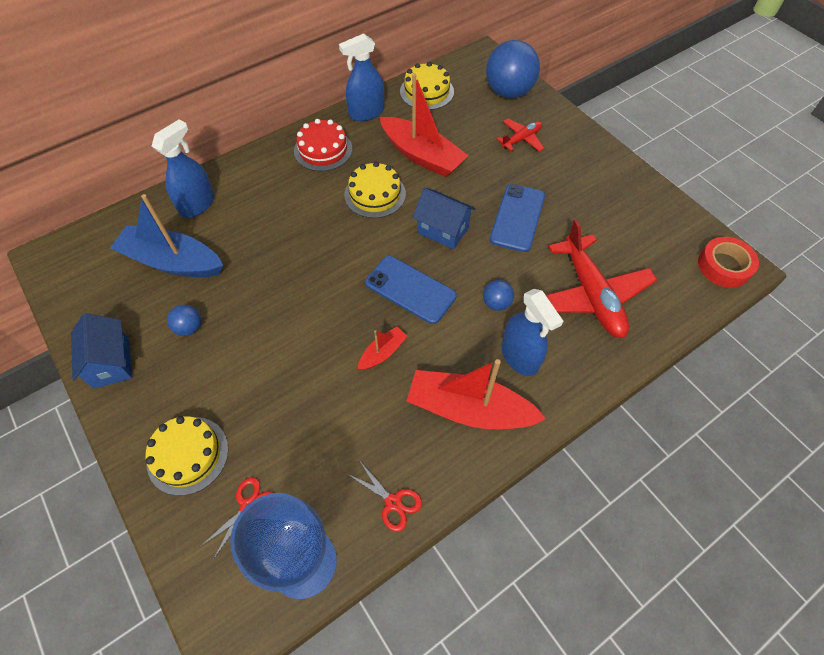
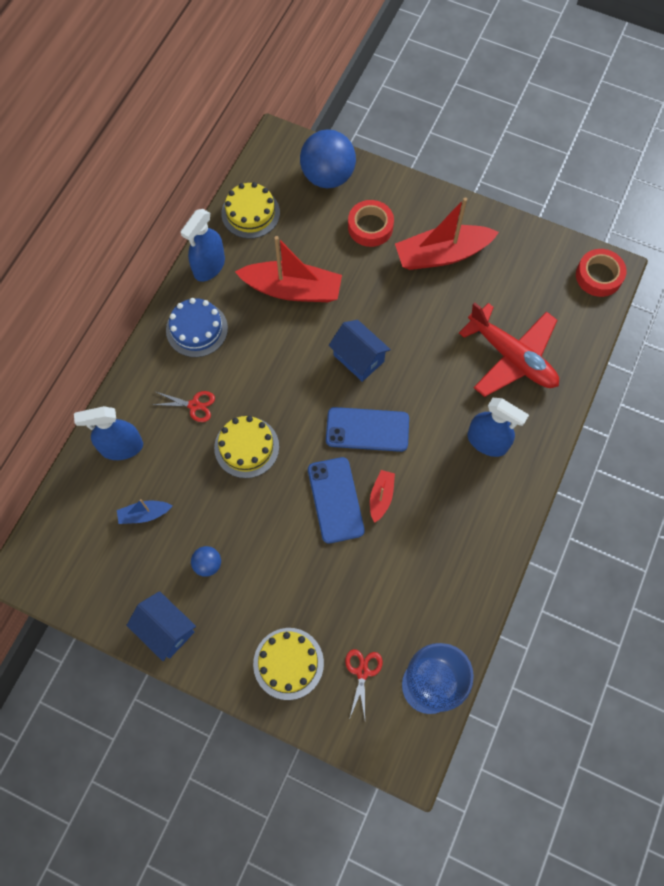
camera: 30 degrees left, 10 degrees up
blue boat [110,194,223,277] -> blue boat [117,499,172,524], size x0.48
blue spray bottle [152,119,215,218] -> blue spray bottle turned 105 degrees counterclockwise [74,406,143,460]
red cake [294,119,352,171] -> blue cake [166,298,228,357]
yellow cake [344,162,406,218] -> yellow cake moved to [214,416,279,478]
red scissors [348,460,422,532] -> red scissors moved to [152,391,215,422]
red boat [406,359,546,429] -> red boat moved to [395,197,499,270]
blue house [412,188,476,249] -> blue house turned 45 degrees clockwise [329,320,391,382]
blue ball [483,280,514,311] -> none
blue phone [490,184,545,252] -> blue phone moved to [308,457,365,543]
red plane [497,119,544,152] -> red tape [348,200,394,247]

